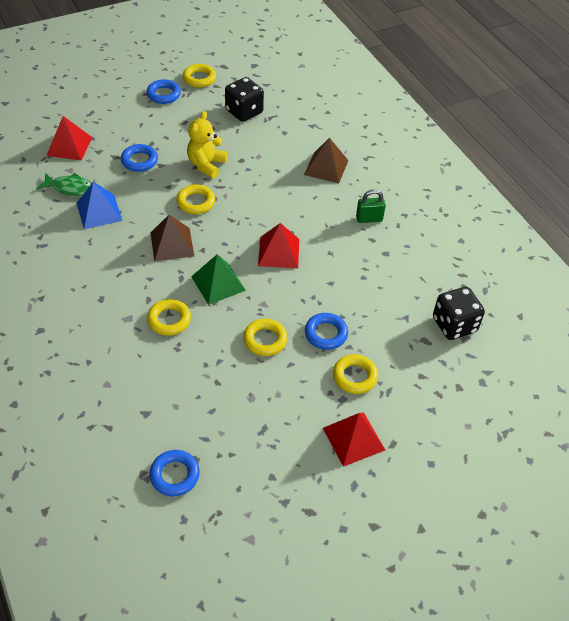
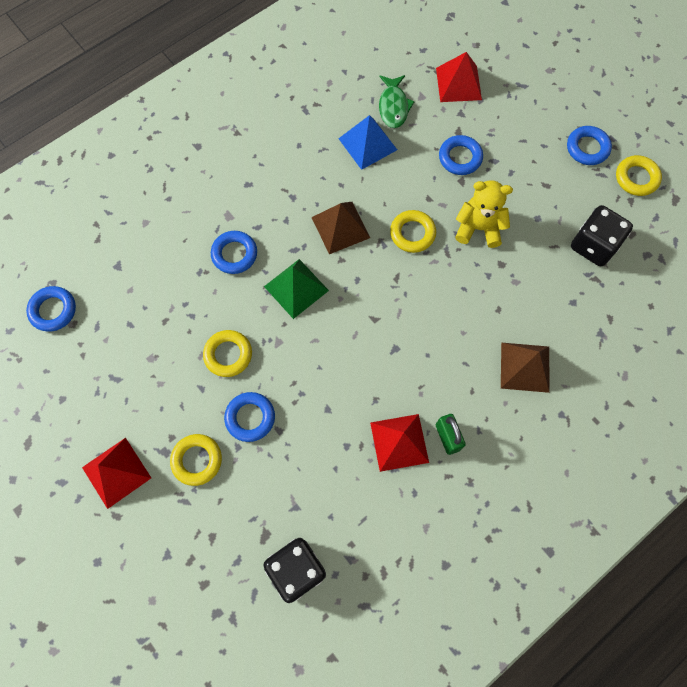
camera: 80 degrees right, 20 degrees up
yellow ring [147,299,191,336] -> blue ring [211,231,257,274]
red pyramid [258,223,299,268] -> red pyramid moved to [370,414,429,472]

